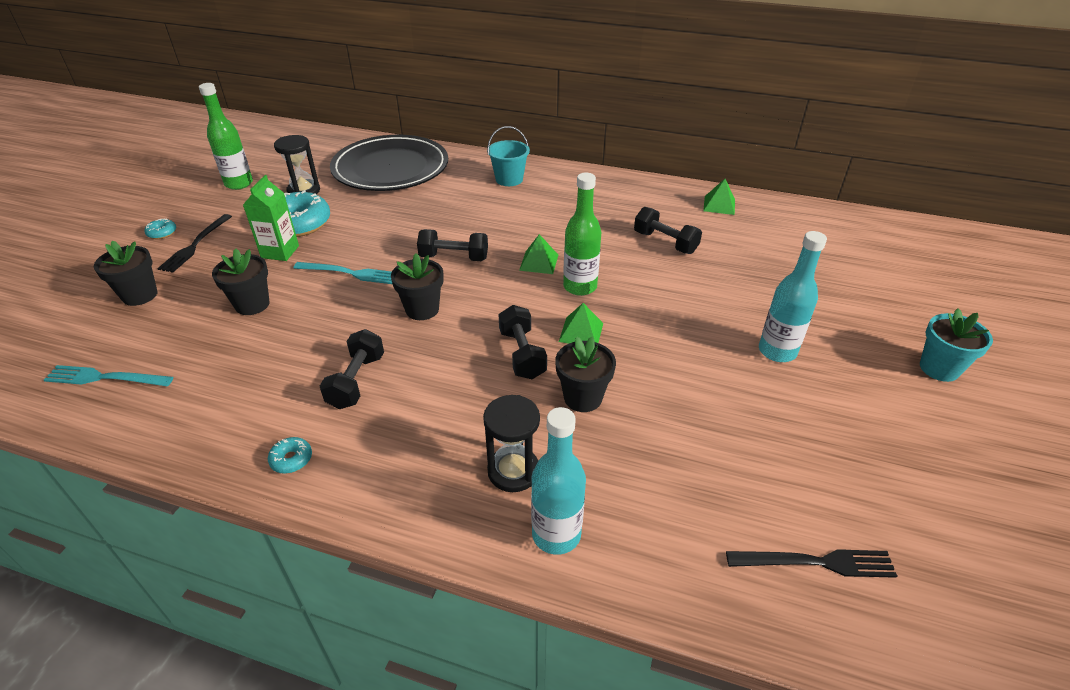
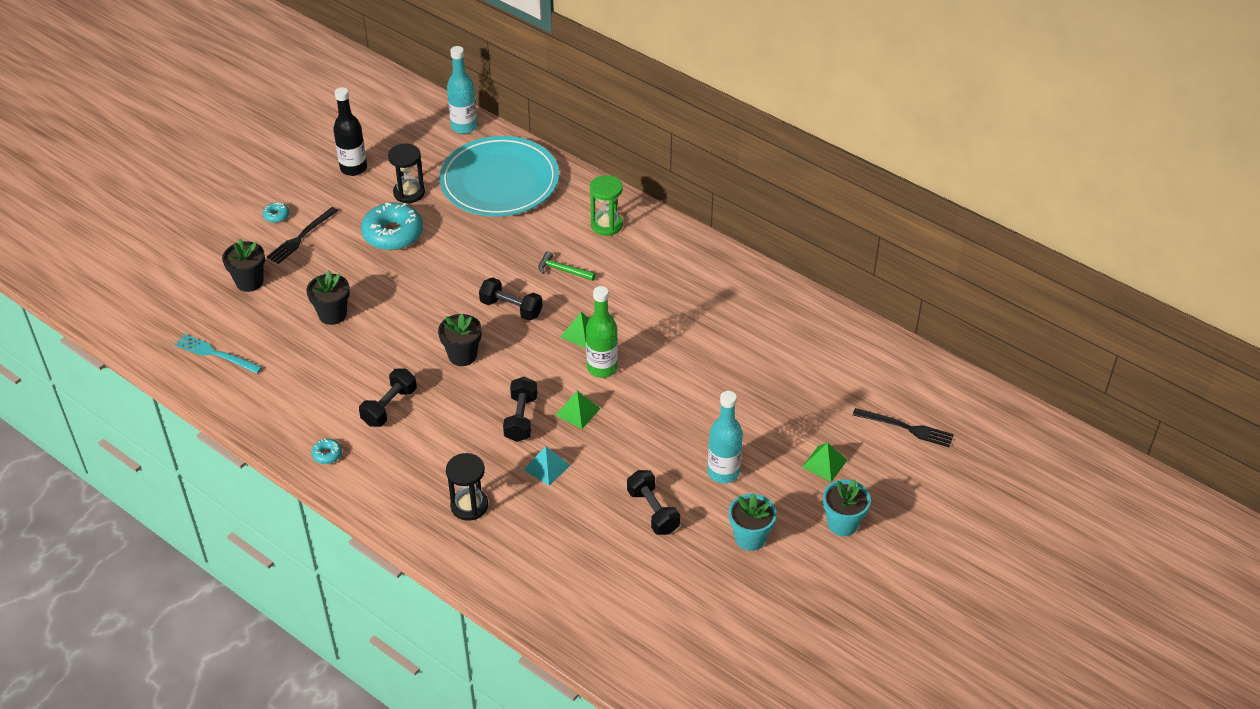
camera: 20 degrees right, 5 degrees up
green bottle [199,83,253,190] -> black bottle [333,87,367,176]
green carton [243,175,299,261] -> none
turquoise fork [294,262,392,284] -> none
black plate [330,135,448,191] -> turquoise plate [439,136,559,216]
turquoise bucket [487,126,530,186] -> green hourglass [590,175,623,236]
turquoise bottle [531,407,586,555] -> turquoise bottle moved to [447,46,477,134]
black flower pot [555,337,616,412] -> turquoise pyramid [523,446,570,486]
black dumbbell [634,207,702,254] -> black dumbbell moved to [627,470,680,535]
green pyramid [703,179,735,215] -> green pyramid moved to [802,443,847,482]
black fork [726,549,897,578] -> black fork moved to [853,408,954,447]
none -> green hammer [538,251,596,281]
none -> turquoise flower pot [729,494,777,551]

